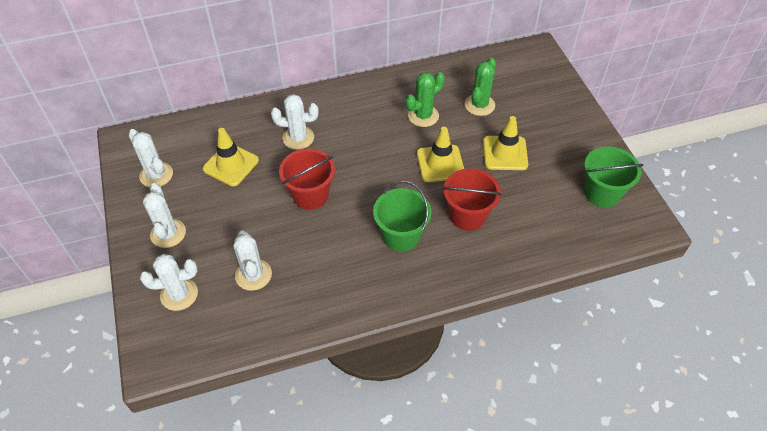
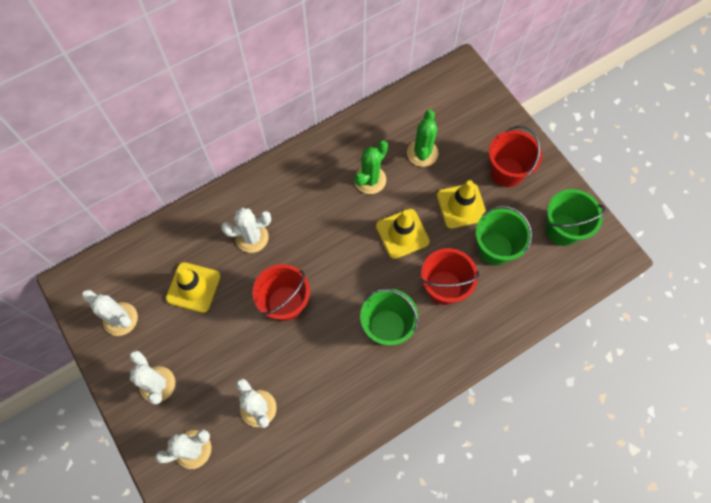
camera: 15 degrees left, 15 degrees up
none -> green bucket [476,205,532,265]
none -> red bucket [489,126,542,187]

